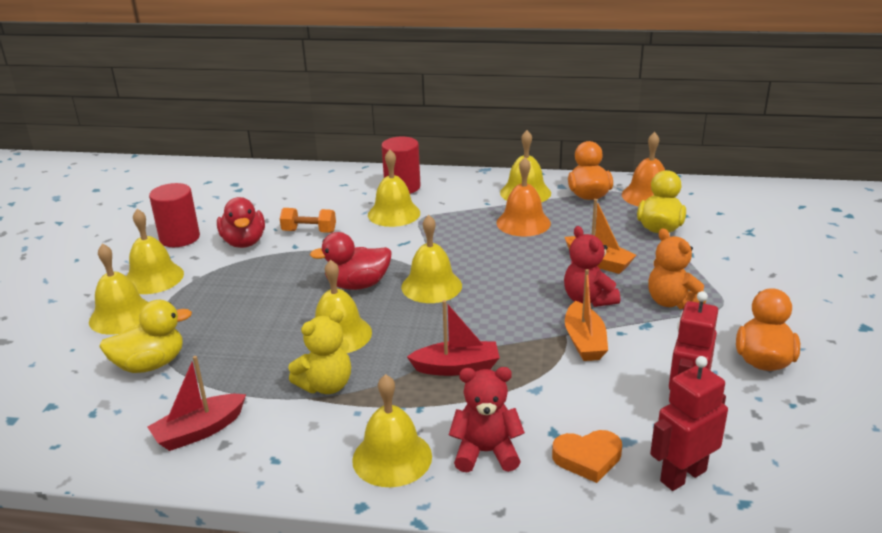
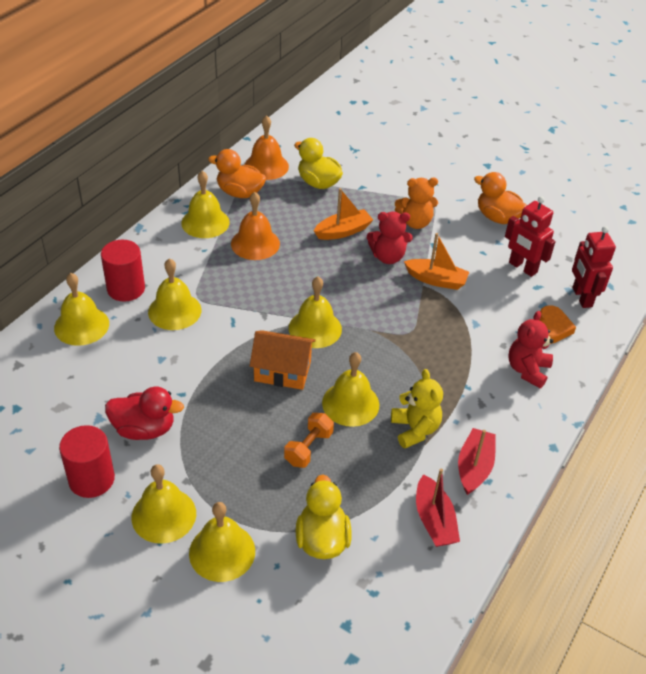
camera: 70 degrees left, 15 degrees up
orange dumbbell [280,208,336,233] -> orange dumbbell moved to [284,413,334,468]
red duck [310,232,392,290] -> orange house [250,330,316,390]
yellow bell [352,374,432,487] -> yellow bell moved to [54,273,109,346]
red boat [407,300,500,376] -> red boat moved to [458,428,496,495]

